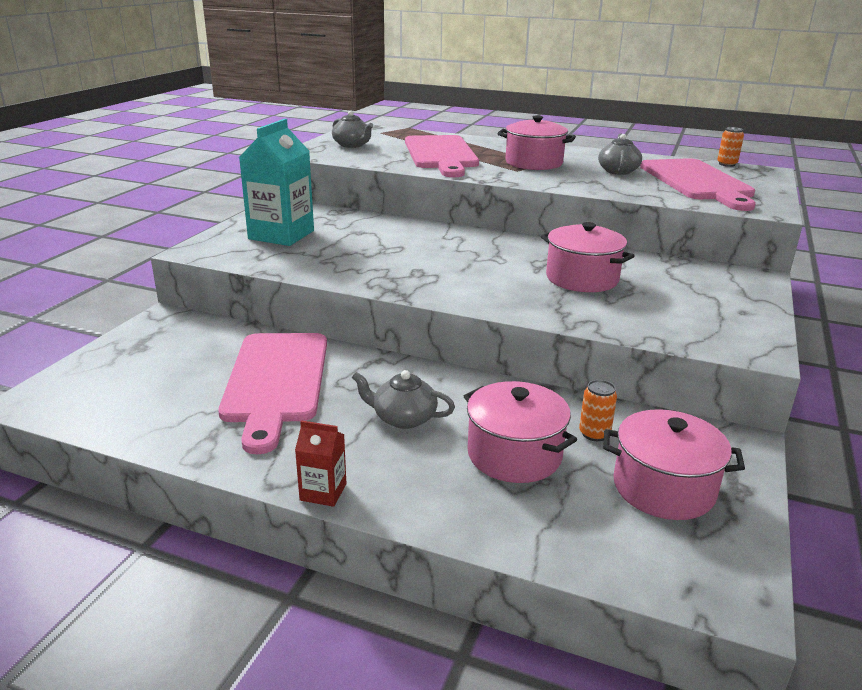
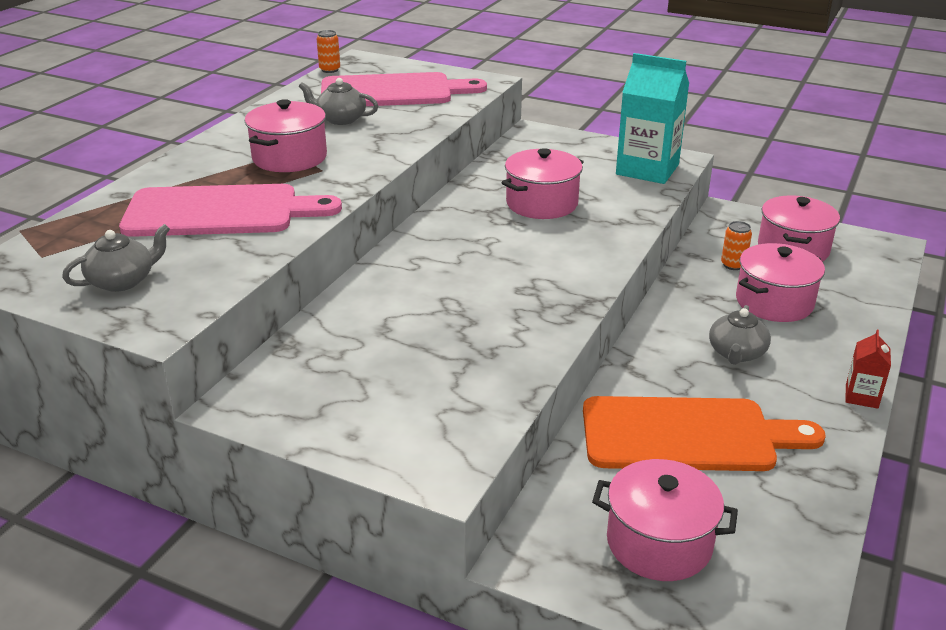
camera: 85 degrees left, 5 degrees up
pink cutting board [218,333,327,454] -> orange cutting board [583,396,826,471]
turquoise carton [239,119,314,246] -> turquoise carton moved to [616,53,689,184]
none -> pink pot [592,459,738,581]

